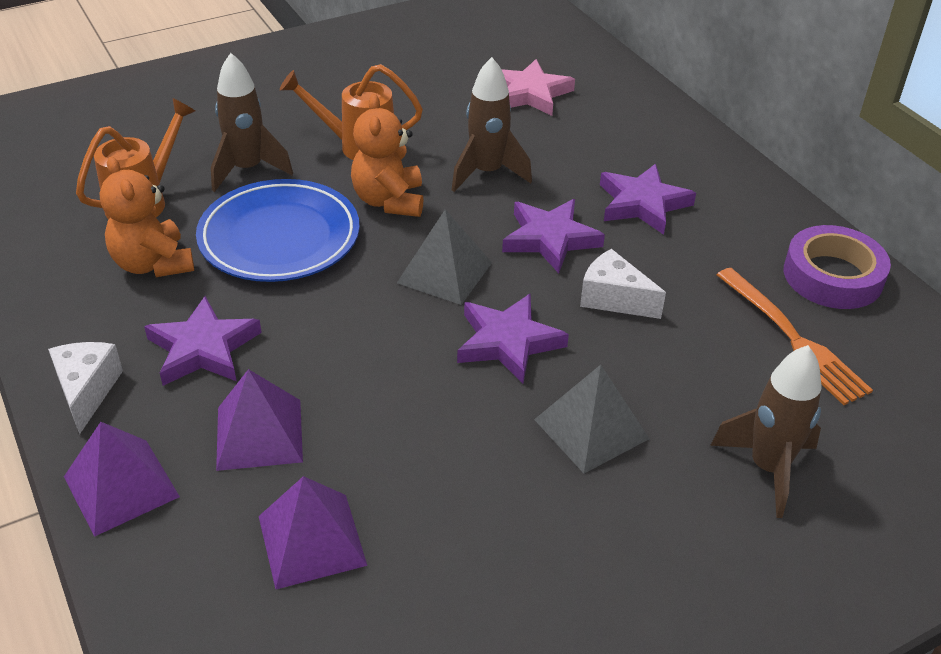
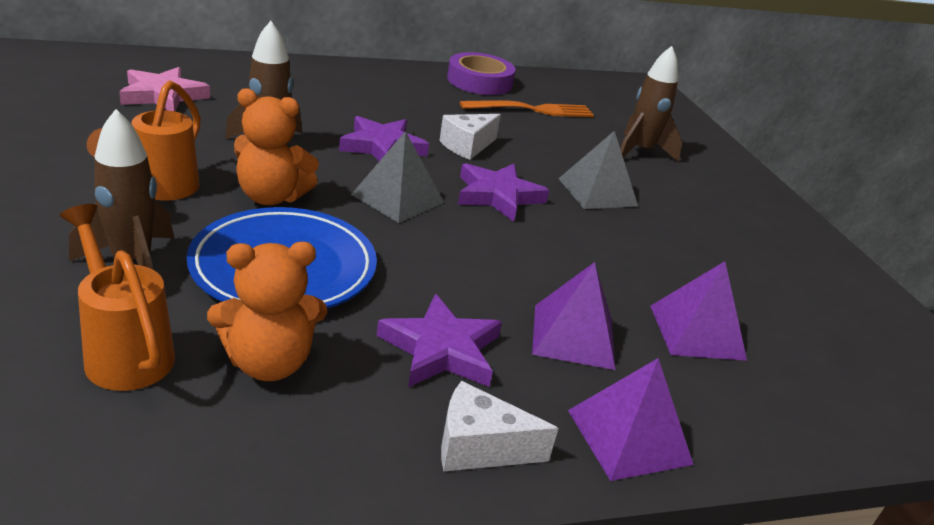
camera: 80 degrees left, 10 degrees down
purple star [600,164,696,235] -> none

